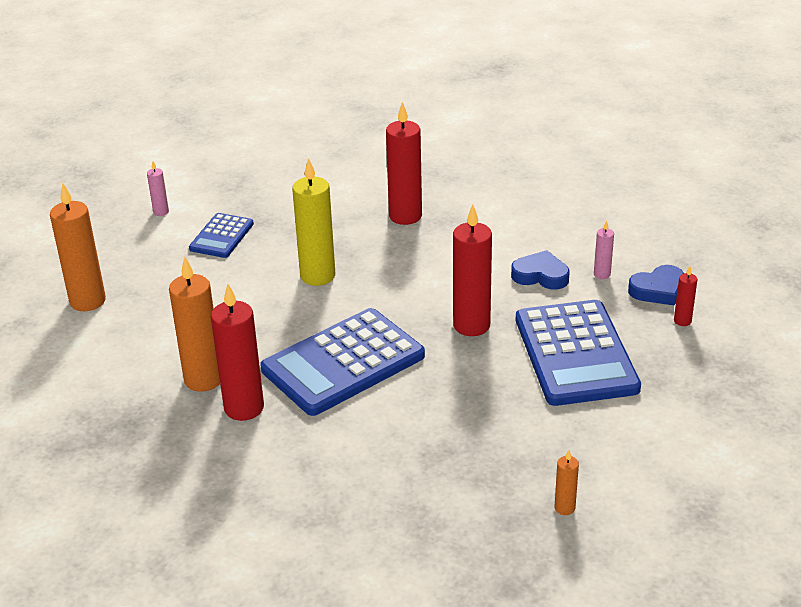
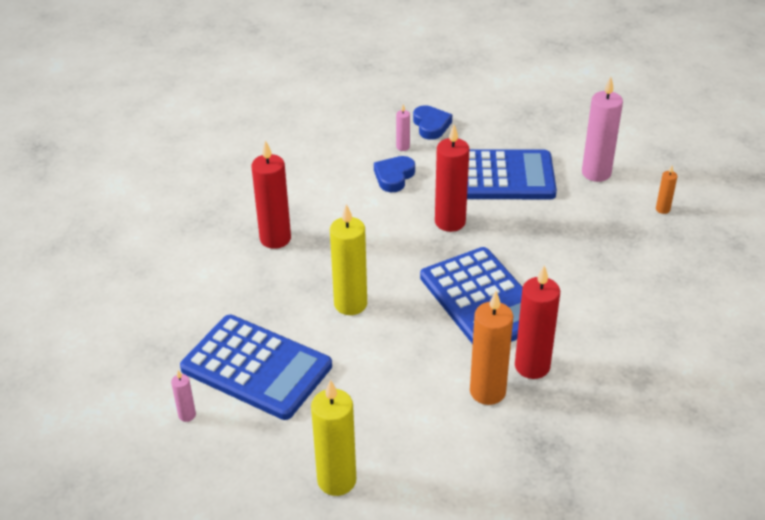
camera: 80 degrees left, 5 degrees up
orange candle [50,183,106,311] -> yellow candle [311,379,356,496]
blue calculator [189,213,254,258] -> blue calculator [180,315,332,420], size x1.92
red candle [674,266,697,326] -> none
none -> pink candle [582,77,623,182]

